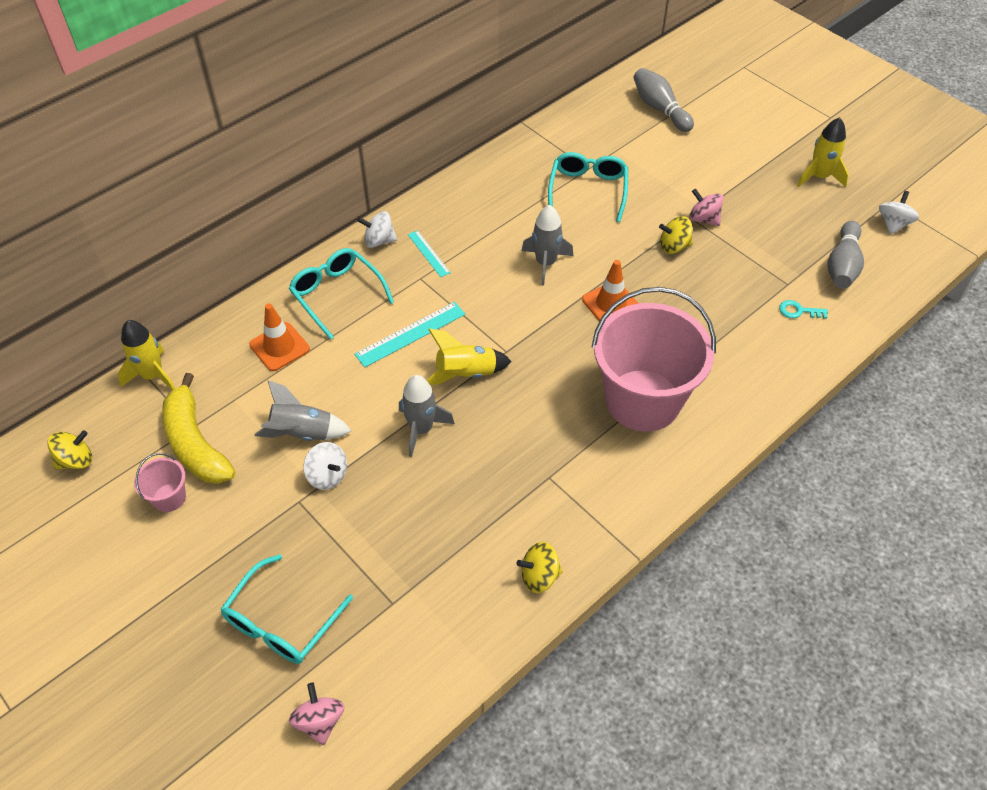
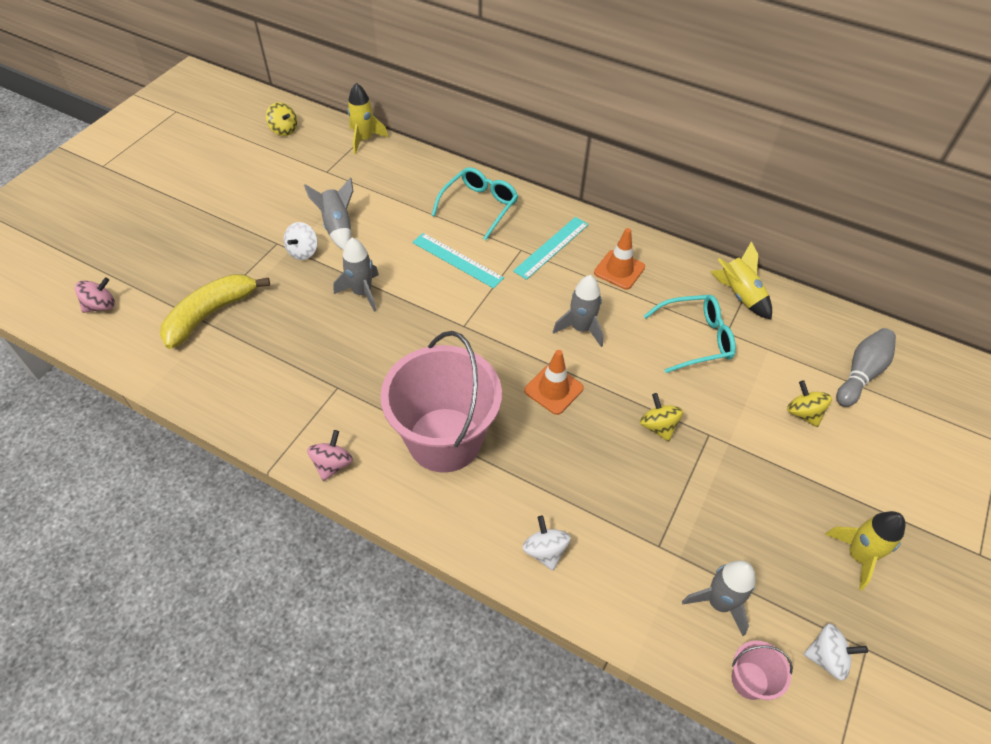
camera: 70 degrees right, 0 degrees up
pink bucket [134,453,186,512] -> pink bucket moved to [732,641,793,700]
yellow banana [162,373,236,484] -> yellow banana moved to [160,274,270,349]
turquoise glasses [220,554,353,664] -> none
orange traffic cone [249,304,310,371] -> orange traffic cone moved to [594,228,645,290]
white spinning top [357,211,397,248] -> white spinning top moved to [522,516,571,571]
turquoise ruler [408,230,451,277] -> turquoise ruler [513,217,589,280], size x1.64
yellow rocket [426,329,512,385] -> yellow rocket moved to [710,241,772,319]
yellow spinning top [516,542,562,593] -> yellow spinning top moved to [787,380,832,427]
pink spinning top [689,189,724,226] -> pink spinning top moved to [307,430,353,481]
turquoise key [779,300,828,319] -> none
grey bowling pin [827,221,864,289] -> grey rocket [682,561,756,636]

